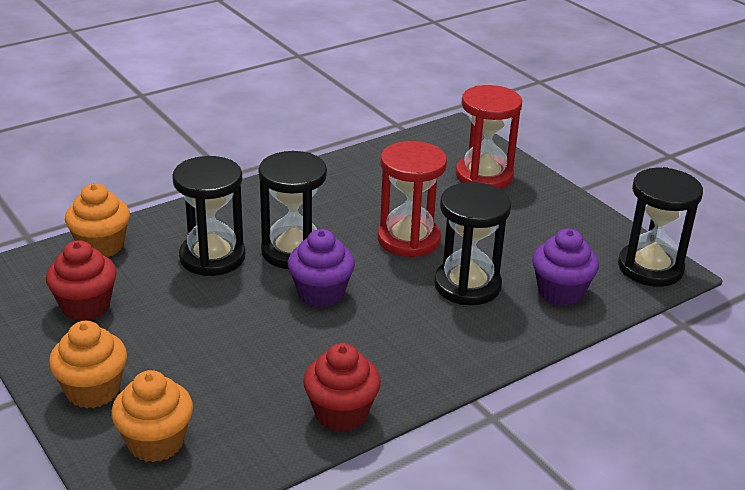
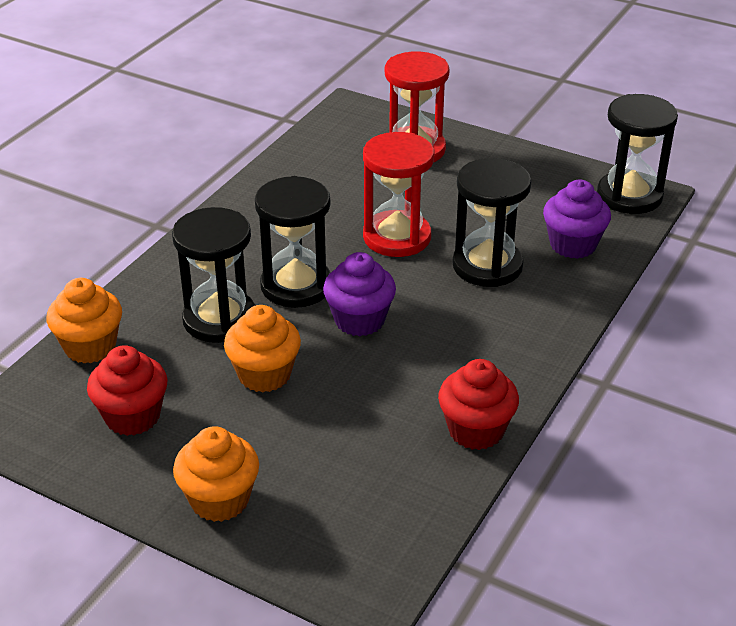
camera: 25 degrees left, 5 degrees up
orange cupcake [111,370,193,462] -> orange cupcake moved to [224,305,301,392]

